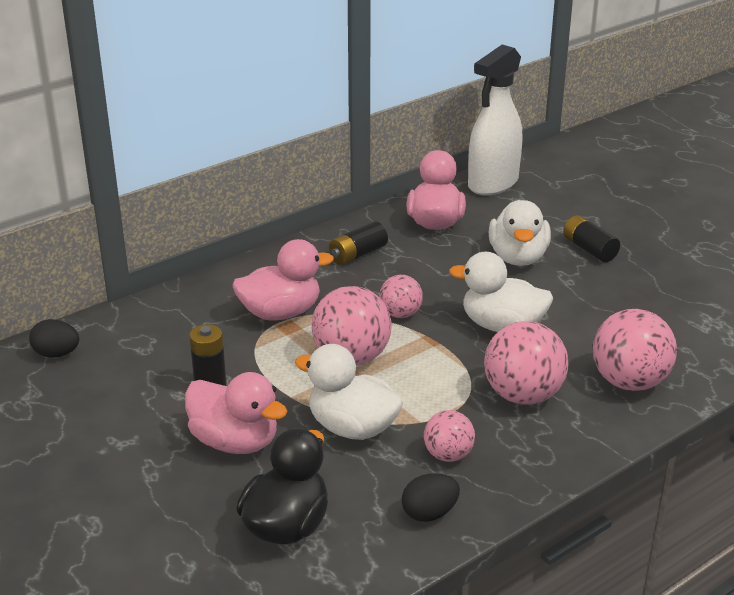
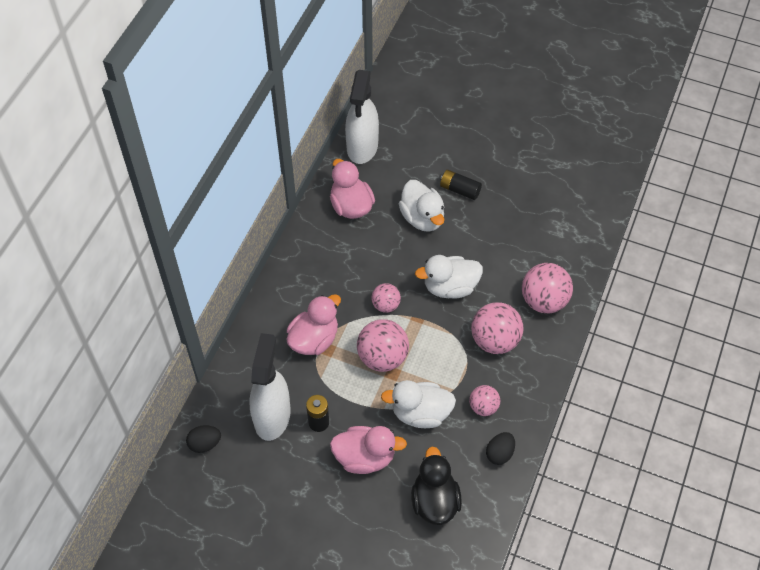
camera: 30 degrees left, 25 degrees up
black battery [329,221,388,265] -> none
none -> white spray bottle [249,333,291,441]

